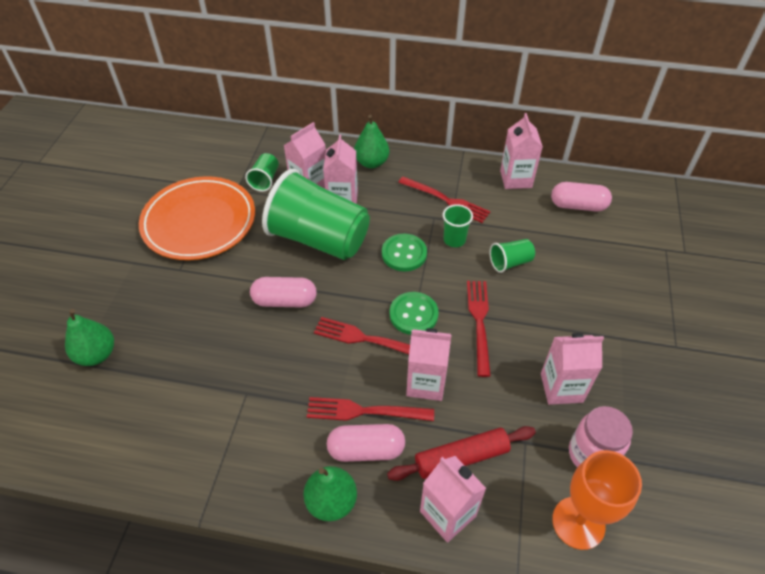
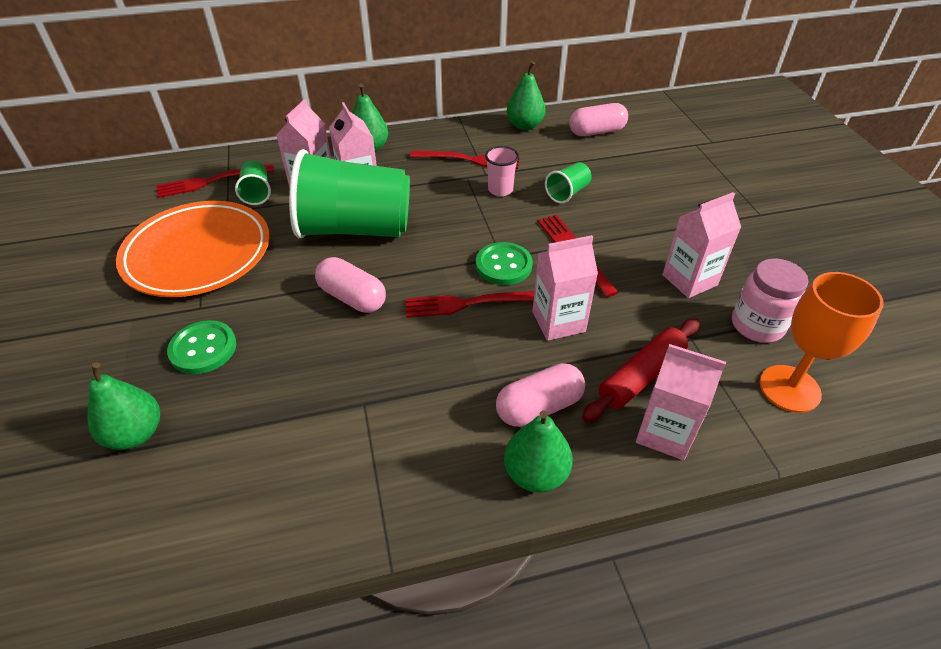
camera: 25 degrees left, 5 degrees down
pink capsule [250,277,317,307] -> pink capsule turned 60 degrees clockwise [315,257,386,313]
red fork [307,397,434,421] -> red fork moved to [156,164,274,198]
green button [382,234,427,271] -> green button moved to [167,320,237,374]
green cup [443,204,473,247] -> pink cup [485,146,519,196]
pink carton [500,113,543,189] -> green pear [507,61,546,130]

